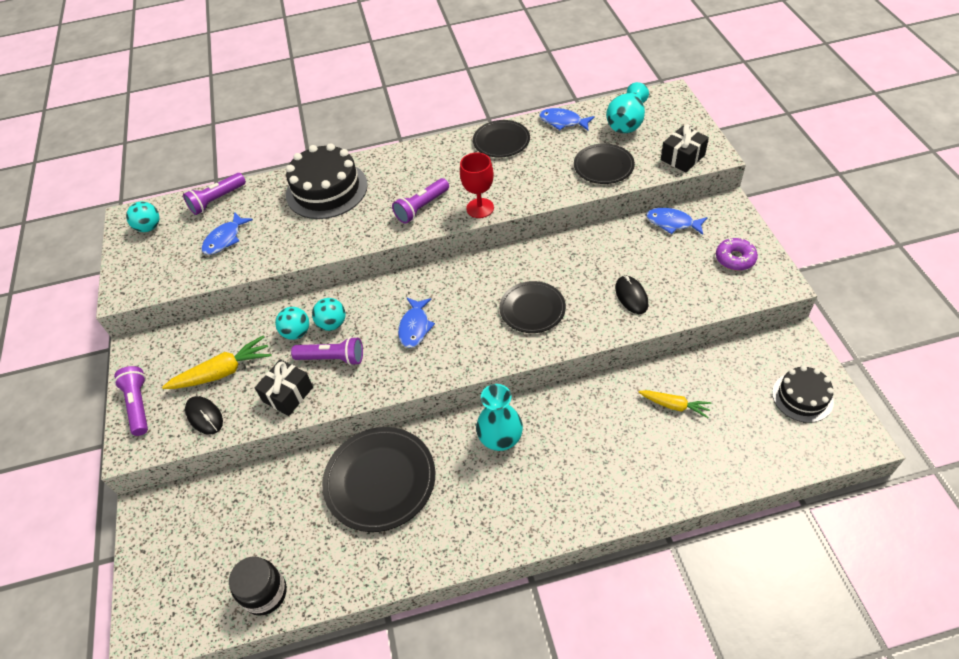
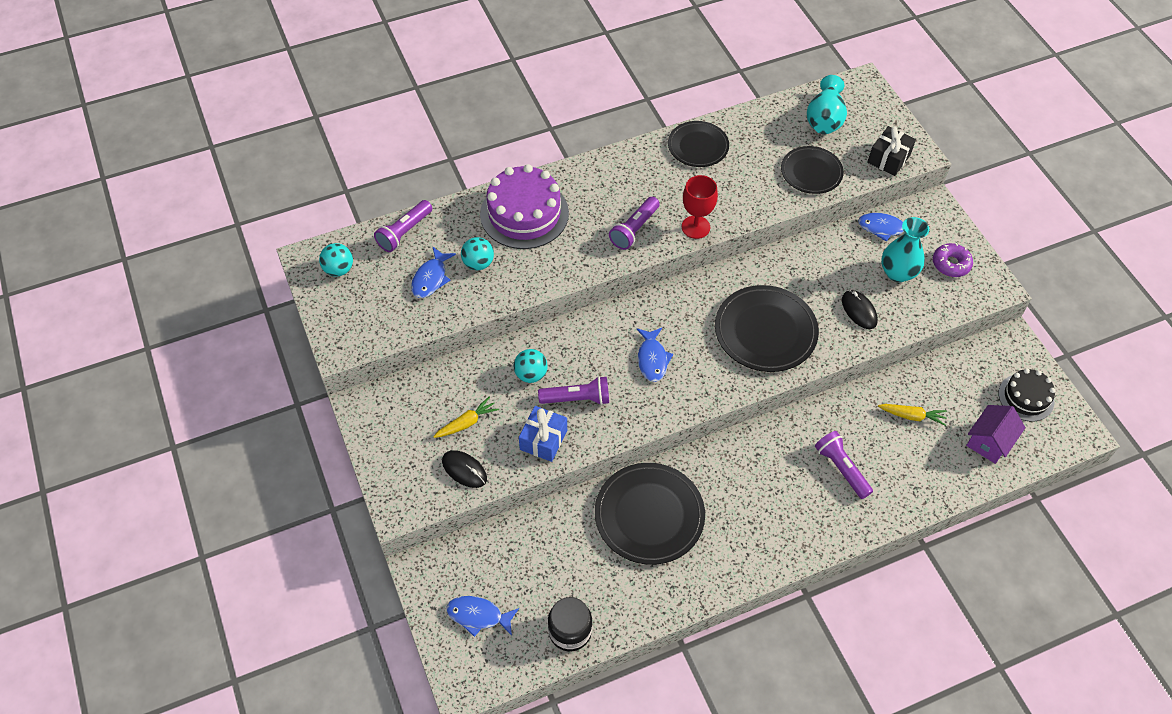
camera: 15 degrees left, 5 degrees up
purple flashlight [114,366,148,436] -> purple flashlight moved to [815,431,873,499]
yellow carrot [162,335,272,389] -> yellow carrot [433,396,499,438], size x0.64
black gift [255,359,313,416] -> blue gift [519,406,567,462]
black cake [286,143,368,219] -> purple cake [480,164,569,249]
turquoise ball [312,298,345,331] -> turquoise ball moved to [461,237,494,270]
turquoise vase [476,384,523,451] -> turquoise vase moved to [881,217,929,282]
black plate [499,281,566,333] -> black plate [715,285,819,372], size x1.56
blue fish [539,108,595,130] -> blue fish moved to [446,596,519,637]
none -> purple house [966,405,1026,464]

